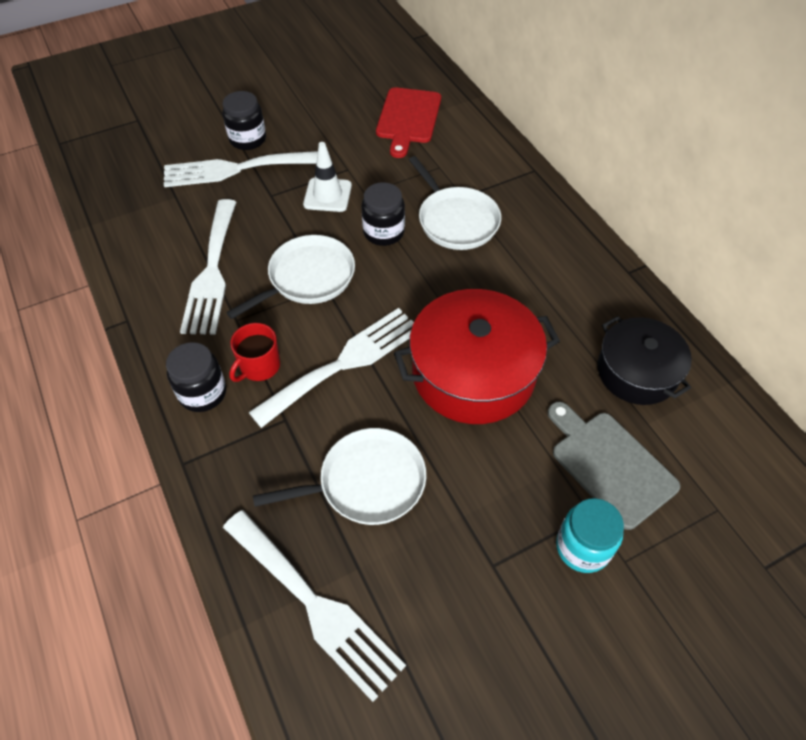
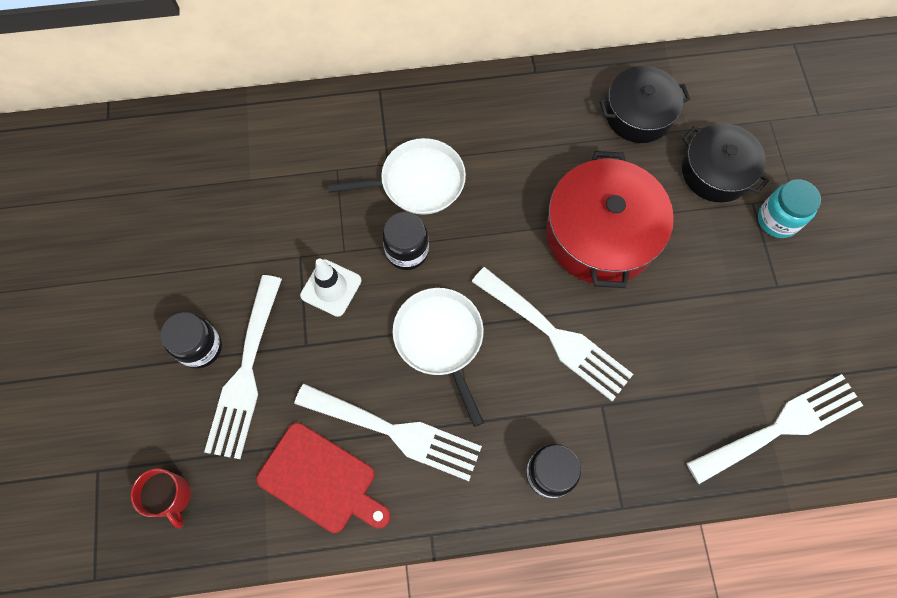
camera: 70 degrees left, 15 degrees up
red mug [229,323,280,382] -> red mug moved to [131,468,191,529]
white fork [249,308,414,428] -> white fork turned 150 degrees clockwise [472,267,633,401]
white pan [253,428,426,525] -> none
red cutting board [376,87,441,158] -> red cutting board moved to [257,423,391,533]
grey cutting board [547,402,680,530] -> black pot [682,123,769,202]

